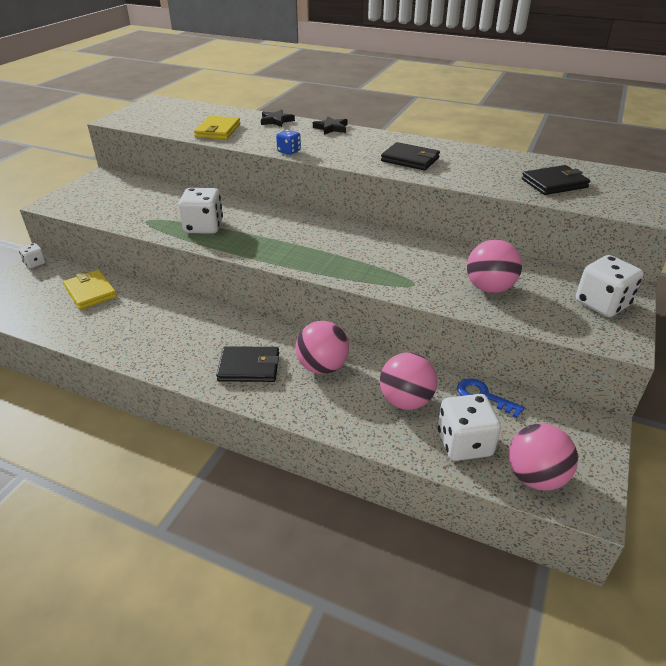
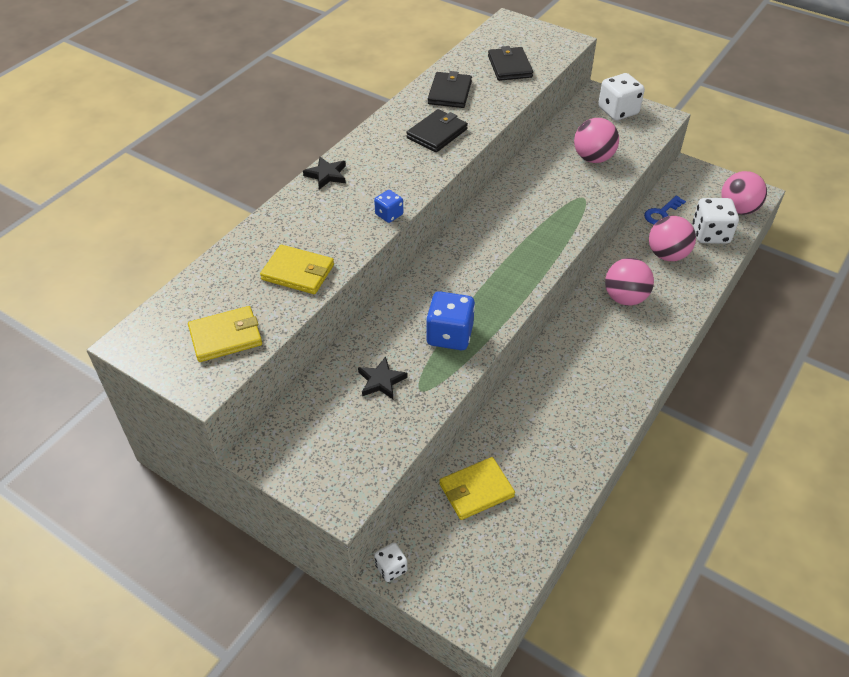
camera: 80 degrees left, 10 degrees up
white dice [178,188,223,234] -> blue dice [426,291,475,350]
black wallet [216,346,279,382] -> black wallet moved to [428,71,472,108]
black star [261,109,295,127] -> black star moved to [358,356,408,399]
none -> yellow wallet [188,306,262,362]

